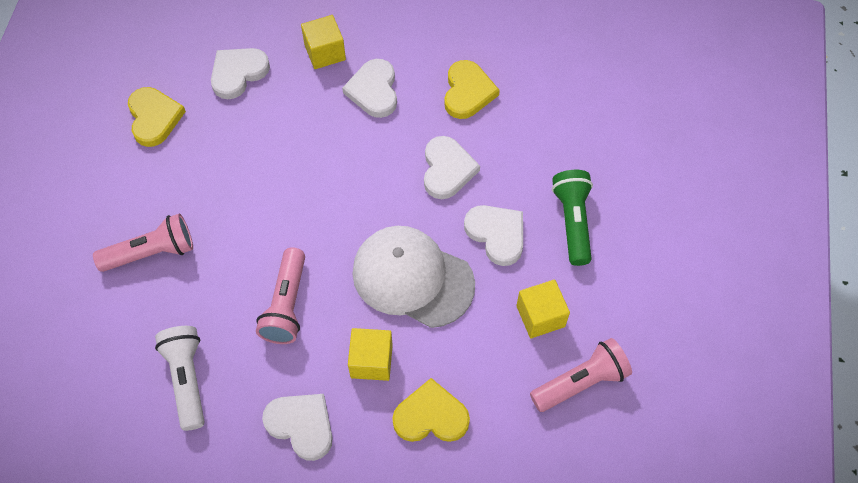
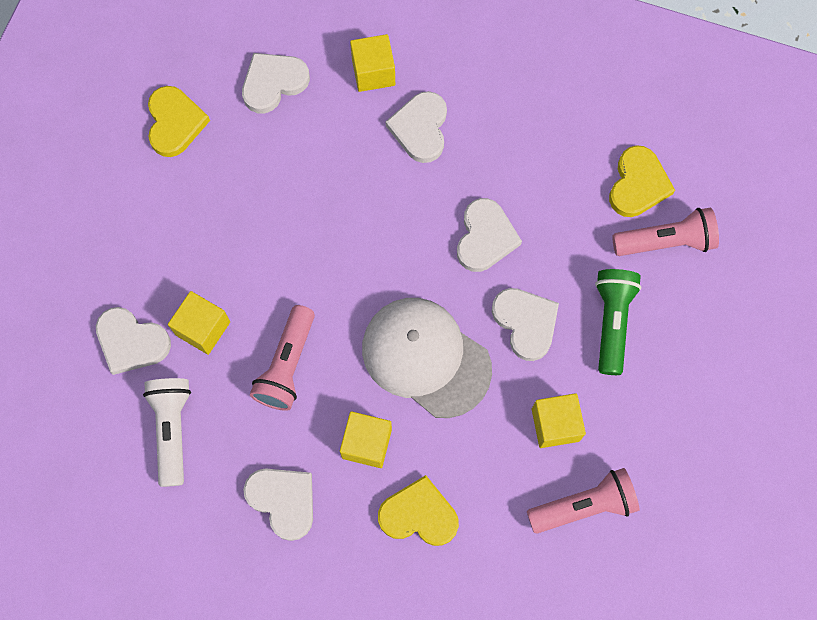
camera: 10 degrees right, 10 degrees up
pink flashlight [93,213,193,272] -> pink flashlight moved to [612,207,719,256]
yellow heart [444,60,500,119] -> yellow heart moved to [609,145,675,217]
none -> white heart [96,307,171,375]
none -> yellow cube [168,291,230,355]

